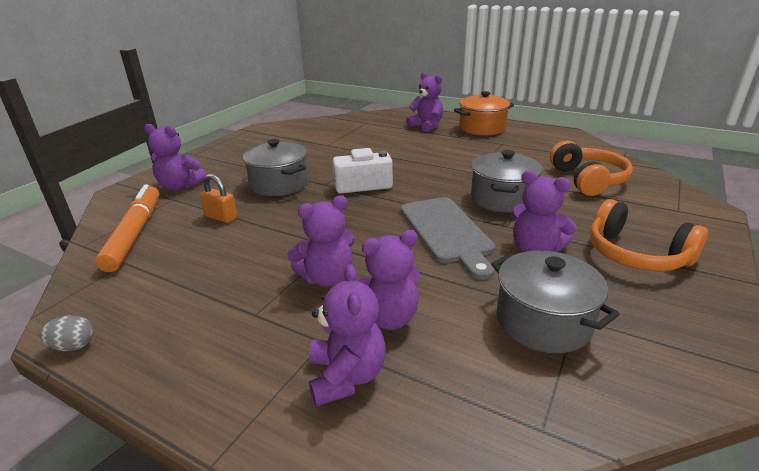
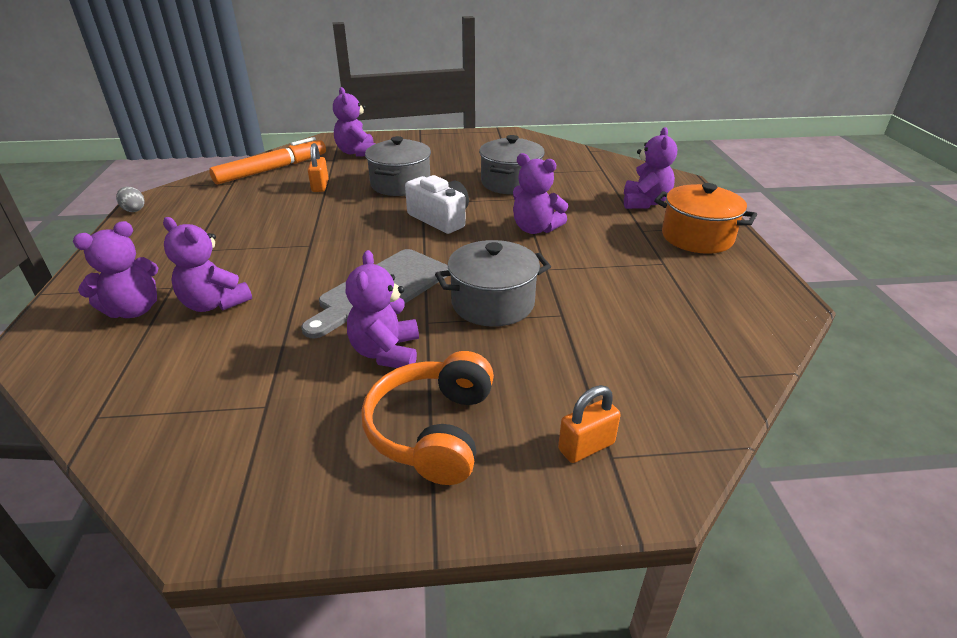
camera: 55 degrees right, 5 degrees up
purple teddy bear [287,195,354,287] -> purple teddy bear moved to [513,153,568,234]
grey pot [491,251,620,353] -> grey pot moved to [479,135,545,194]
orange headphones [550,141,633,196] -> none
none -> orange padlock [558,385,621,463]

